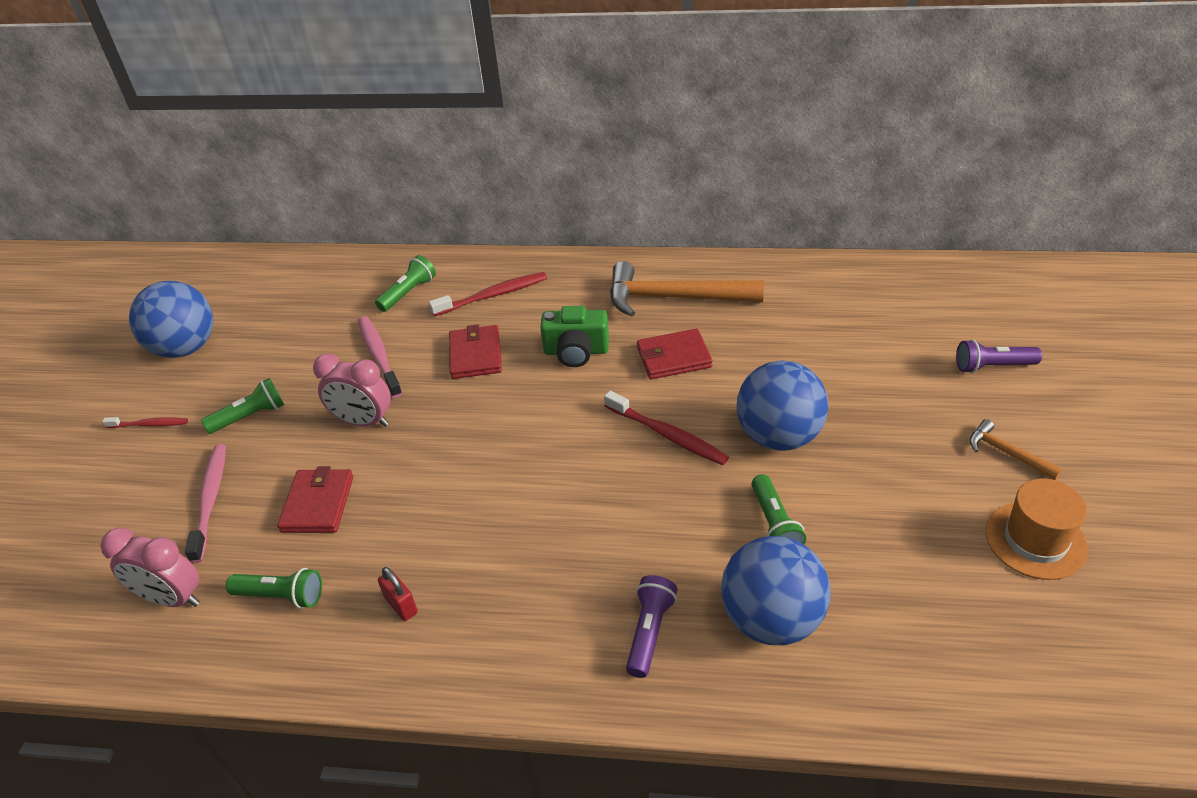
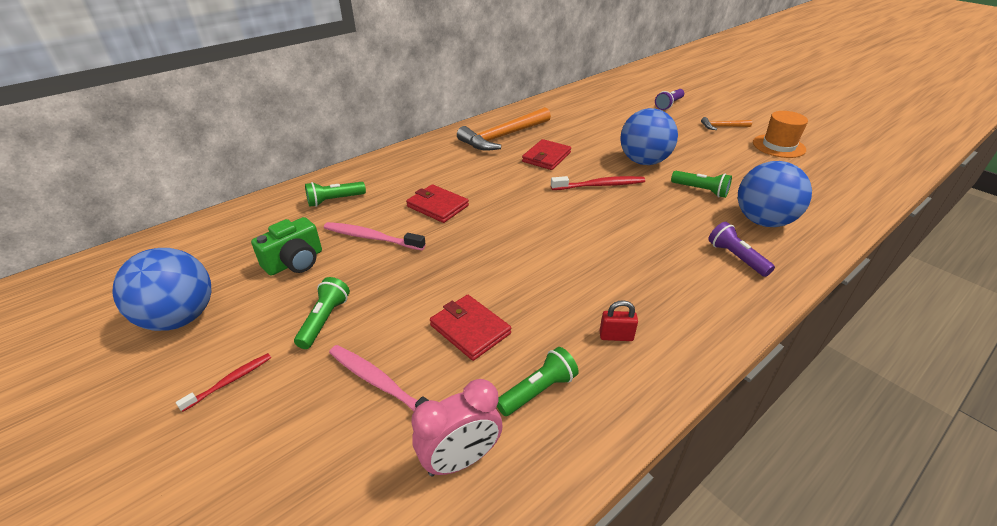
camera: 50 degrees left, 5 degrees down
pink clock [313,354,391,427] -> none
green flashlight [375,255,436,312] -> green flashlight turned 105 degrees counterclockwise [305,182,366,207]
red toothbrush [429,272,547,316] -> none
green camera [540,306,609,367] -> green camera moved to [251,217,322,276]

